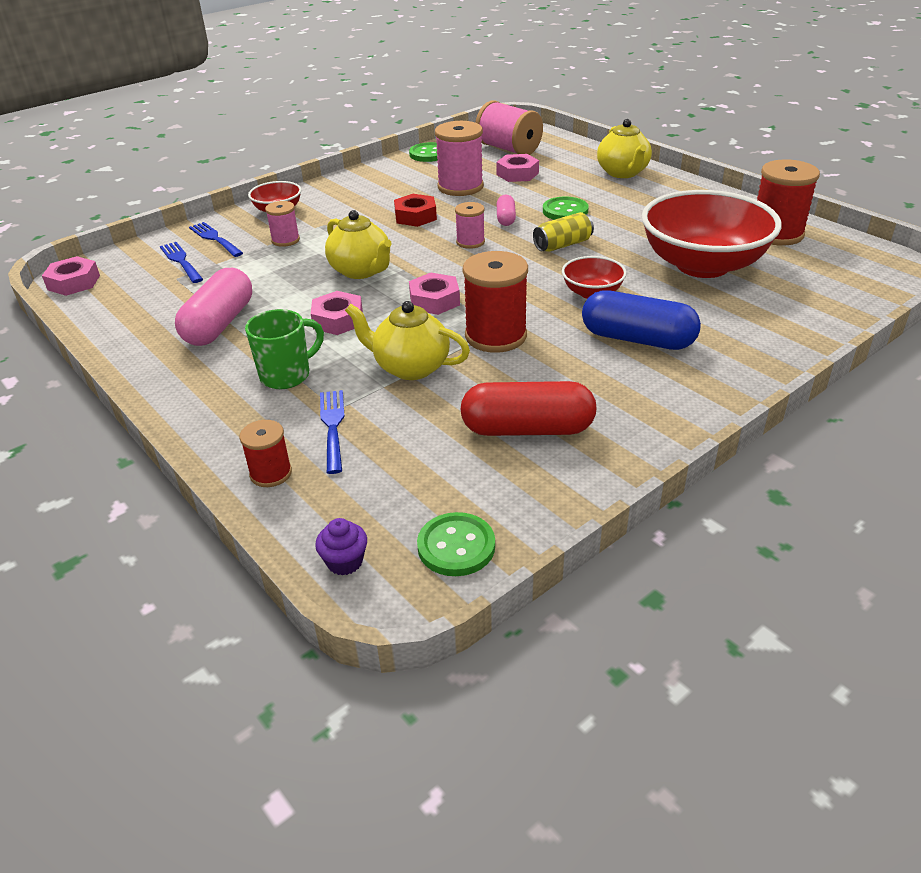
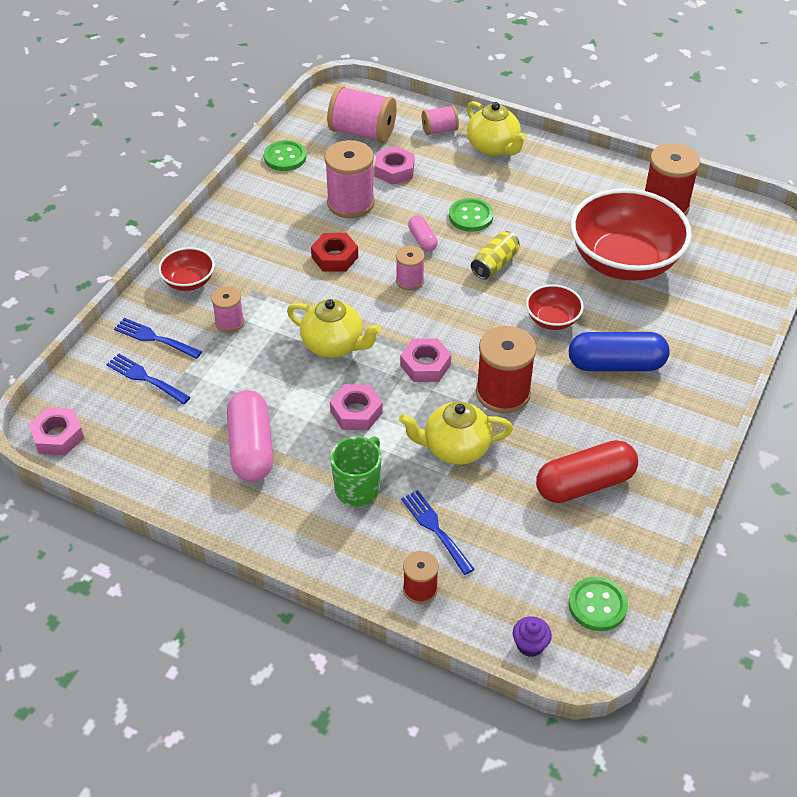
camera: 25 degrees left, 10 degrees up
none -> pink spool [422,105,459,135]

